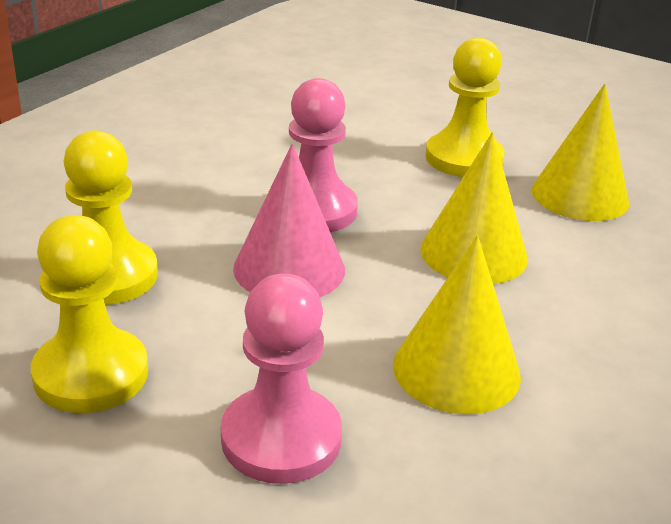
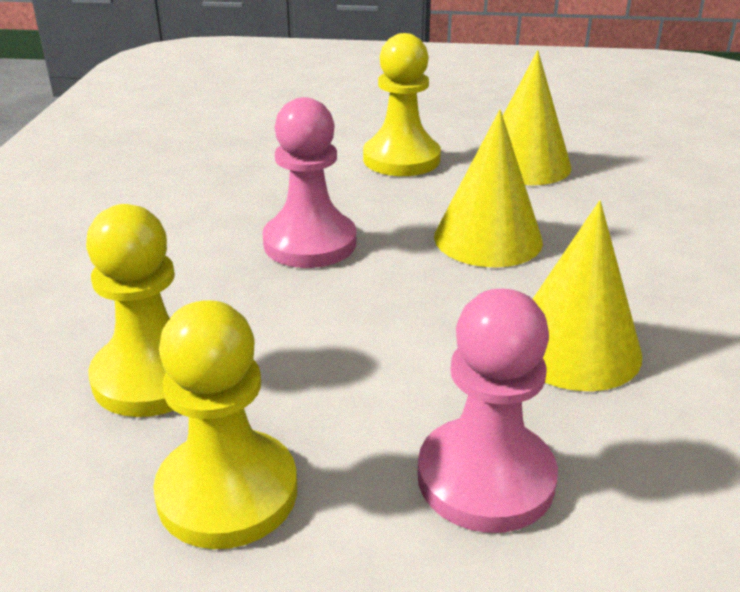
camera: 25 degrees left, 0 degrees up
pink cone [233,143,345,297] -> none

